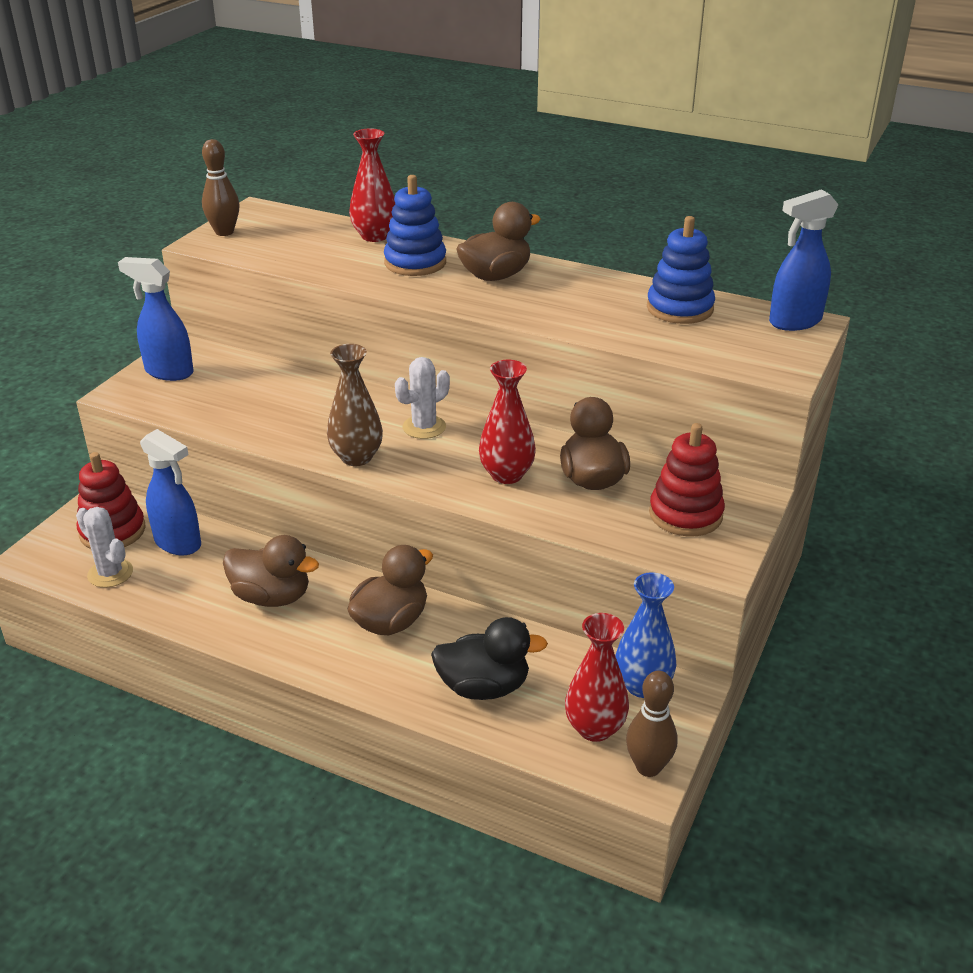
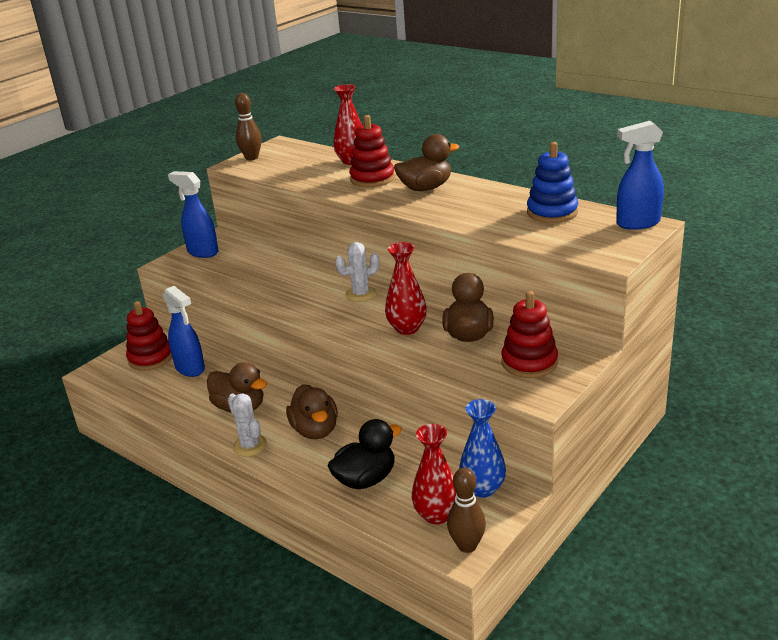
camera: 15 degrees right, 5 degrees down
white cactus [76,507,133,588] -> white cactus moved to [228,393,267,457]
brown vase [327,344,383,466] -> none
brown duck [348,545,433,635] -> brown duck turned 105 degrees clockwise [286,384,338,439]
blue stacking toy [384,175,446,276] -> red stacking toy [349,115,395,187]
black duck [431,617,548,700] -> black duck turned 45 degrees counterclockwise [328,419,402,489]

